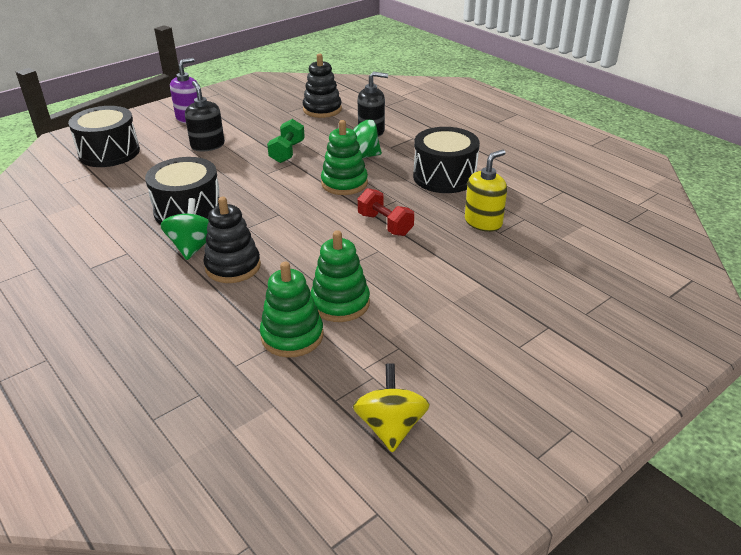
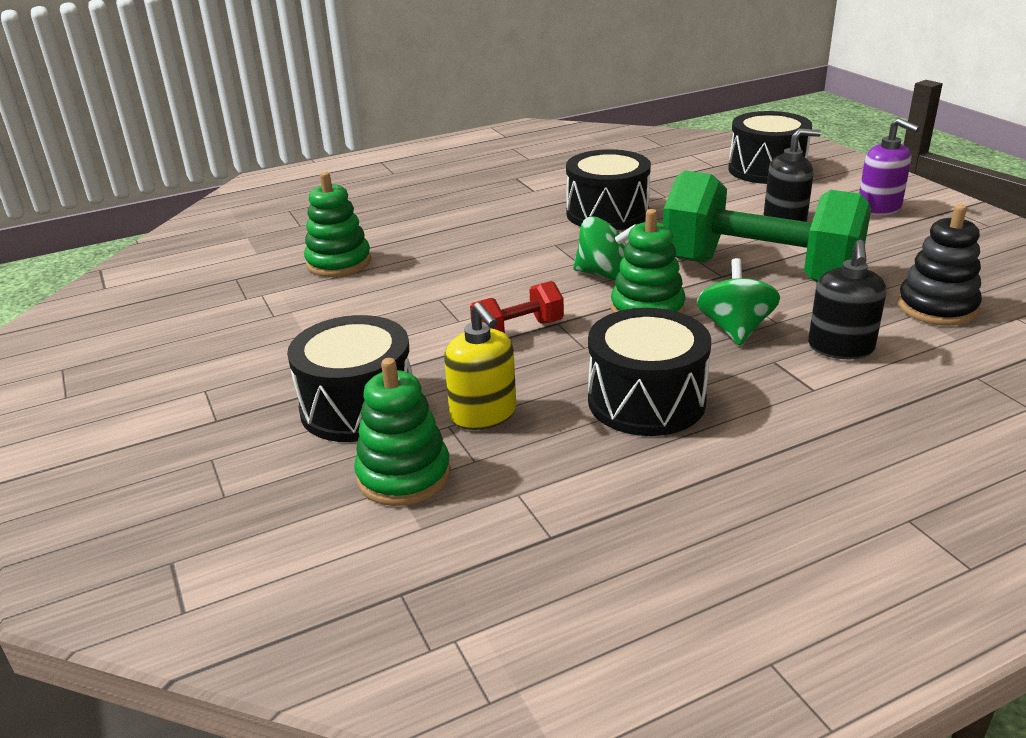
camera: 105 degrees right, 5 degrees down
green spinning top [160,198,209,260] -> green spinning top moved to [573,216,636,280]
black stacking toy [204,197,261,283] -> none
green dumbbell [267,119,305,163] -> green dumbbell [663,170,871,282], size x2.30
green stacking toy [311,230,370,322] -> green stacking toy moved to [354,358,451,506]
yellow spinning top [353,363,430,453] -> none
none -> black drum [287,315,413,442]

